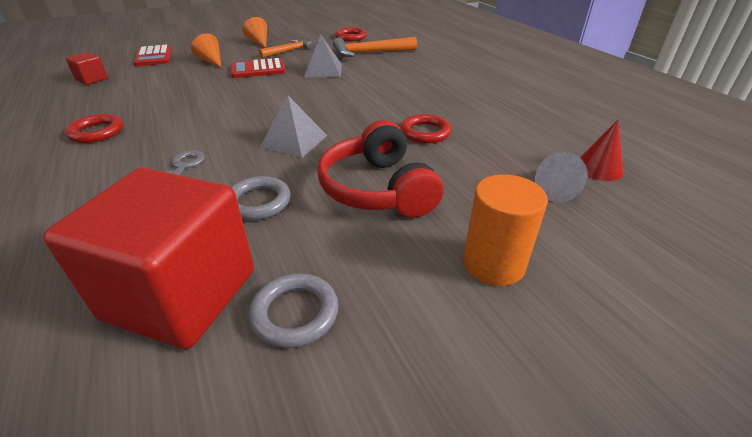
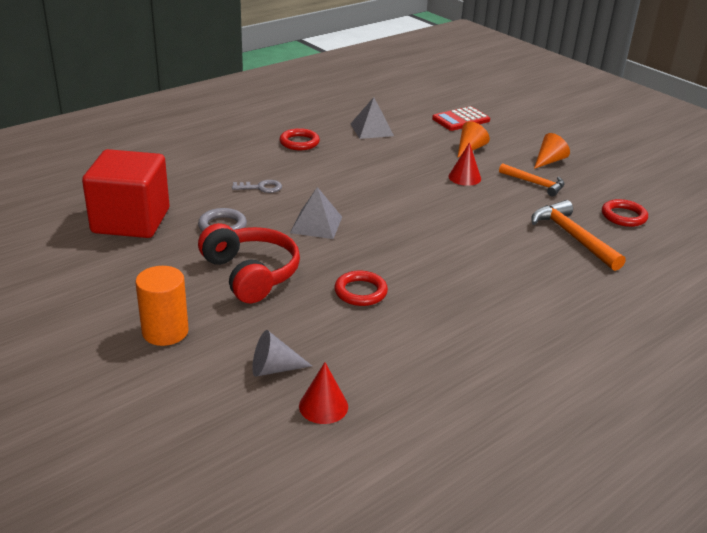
camera: 75 degrees right, 5 degrees down
red cube [66,52,108,85] -> none
red calculator [231,58,286,78] -> red cone [448,142,481,186]
grey ring [249,274,339,348] -> none
grey pyramid [304,34,342,77] -> grey pyramid moved to [351,97,394,139]
red headphones [317,120,443,218] -> red headphones turned 90 degrees clockwise [198,223,300,303]

